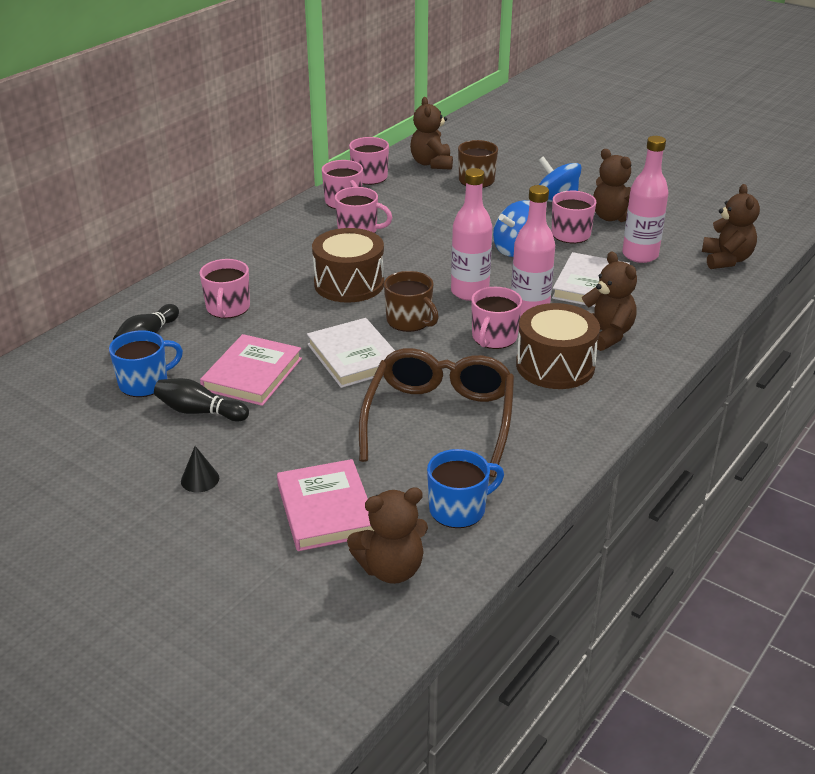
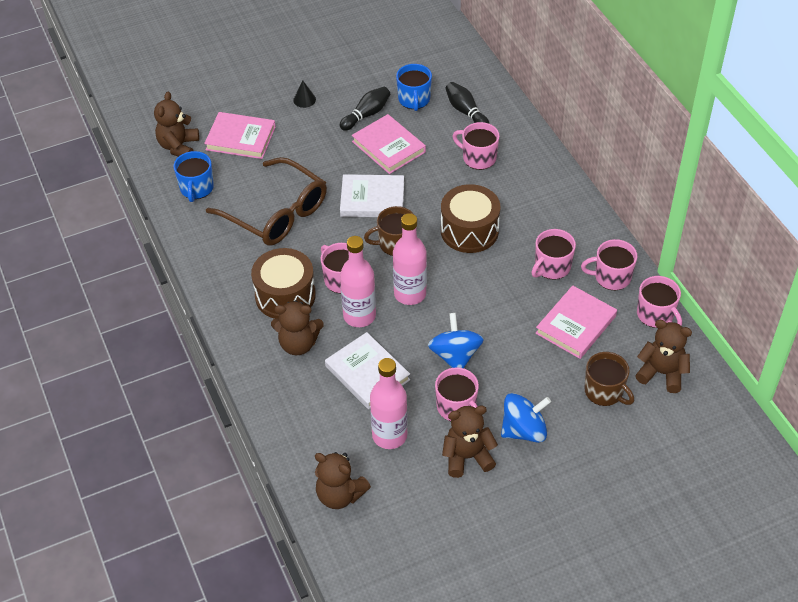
camera: 120 degrees right, 15 degrees up
none -> pink book [535,285,617,359]

